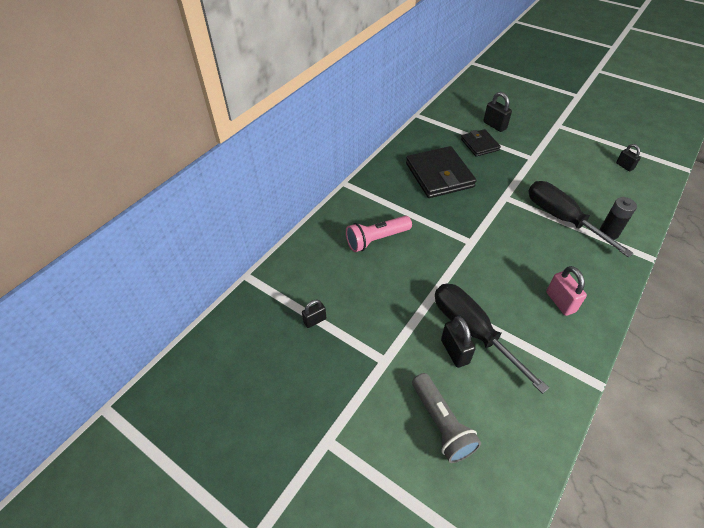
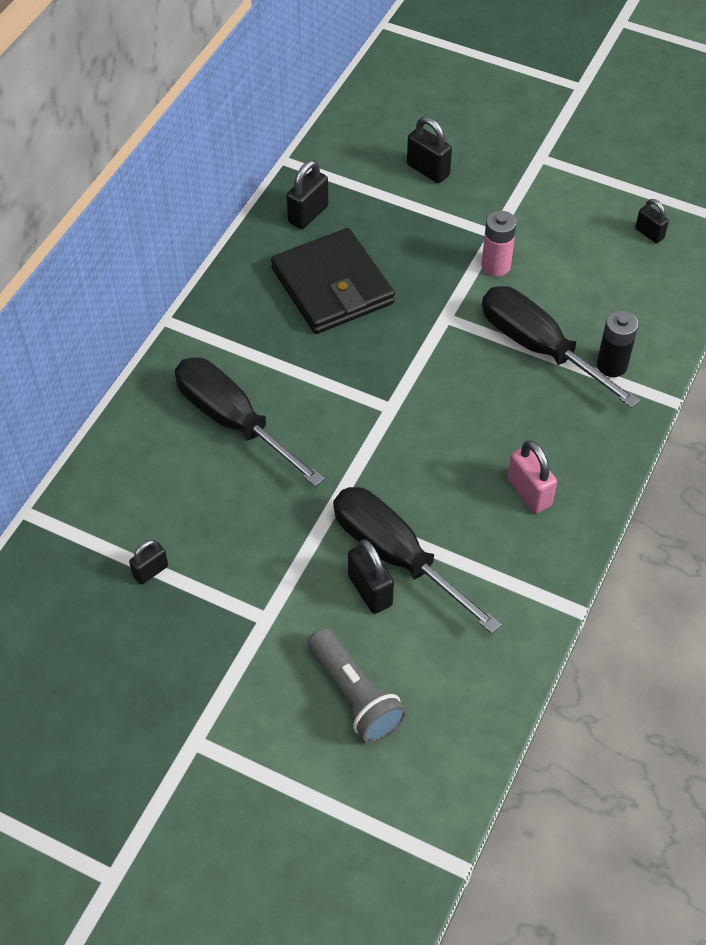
camera: 10 degrees left, 5 degrees up
pink flashlight [346,216,412,252] -> black screwdriver [175,357,325,487]
black wallet [461,129,501,157] -> none
none -> black padlock [287,160,329,229]
none -> pink battery [481,211,517,277]

